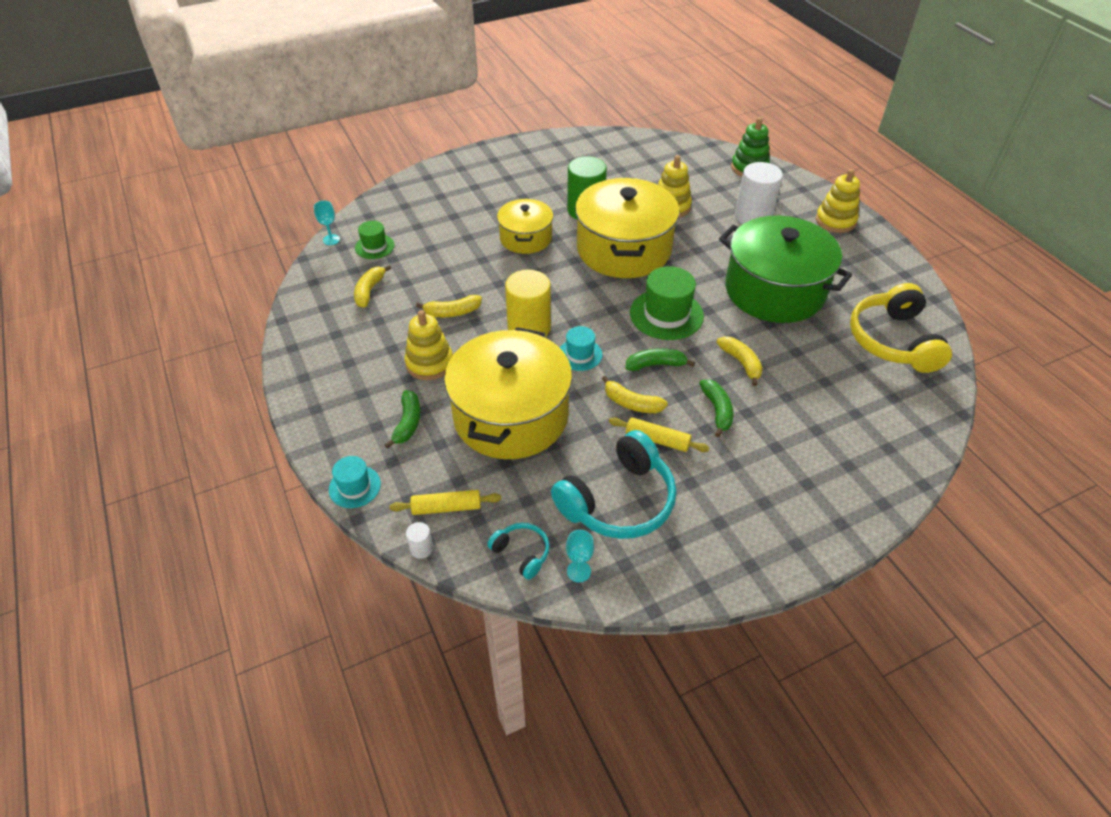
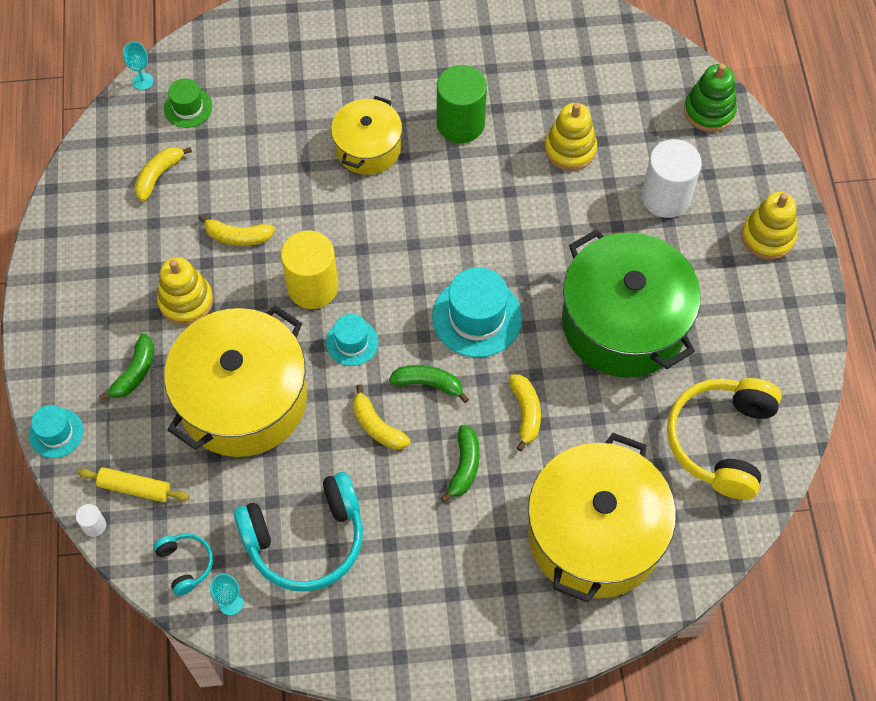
camera: 20 degrees right, 15 degrees up
yellow pot [575,178,680,278] -> yellow pot moved to [528,433,676,603]
yellow rolling pin [609,417,709,452] -> none
green hat [630,266,704,340] -> turquoise hat [432,267,522,357]

